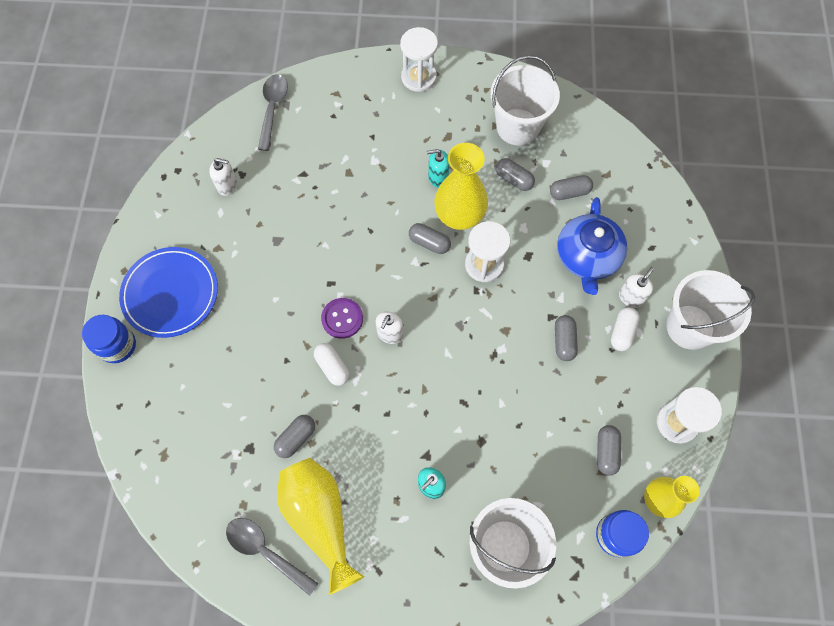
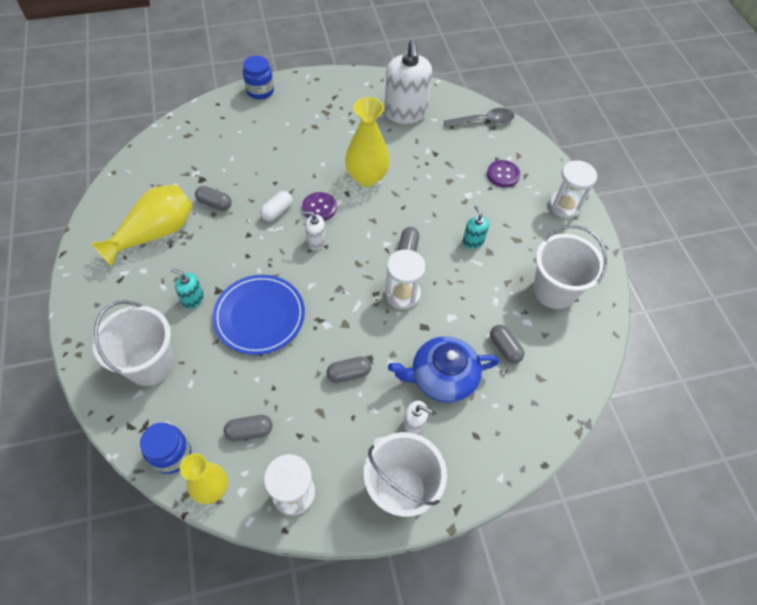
camera: 70 degrees right, 10 degrees down
blue plate [119,247,218,338] -> blue plate moved to [213,275,305,355]
white soap dispenser [209,158,237,196] -> white soap dispenser [384,40,432,124], size x2.16
grey spoon [226,518,319,596] -> none
yellow vase [435,143,488,230] -> yellow vase moved to [345,97,390,187]
grey capsule [495,158,535,191] -> none
white capsule [611,307,640,351] -> none
none -> purple button [487,160,520,187]

